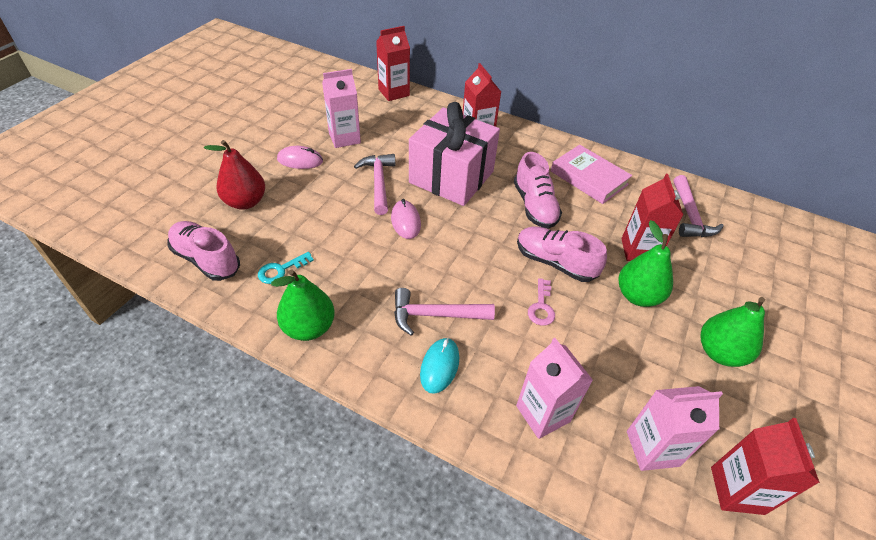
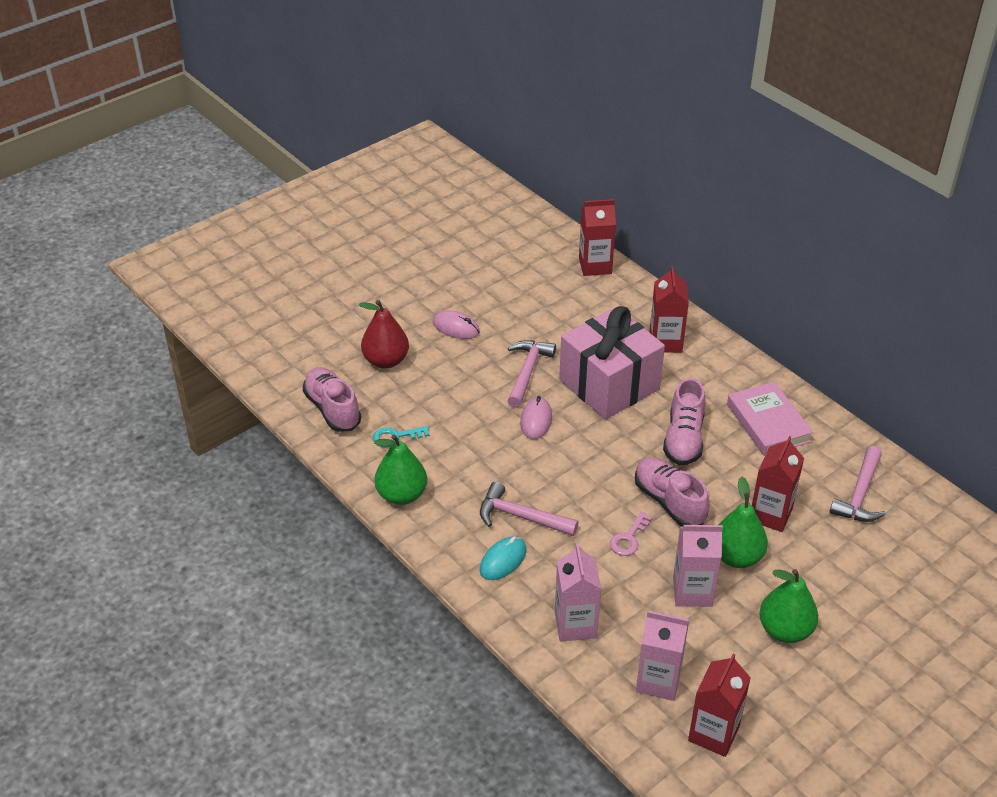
camera: 25 degrees right, 5 degrees down
pink carton [322,69,361,148] -> pink carton moved to [673,525,723,607]

